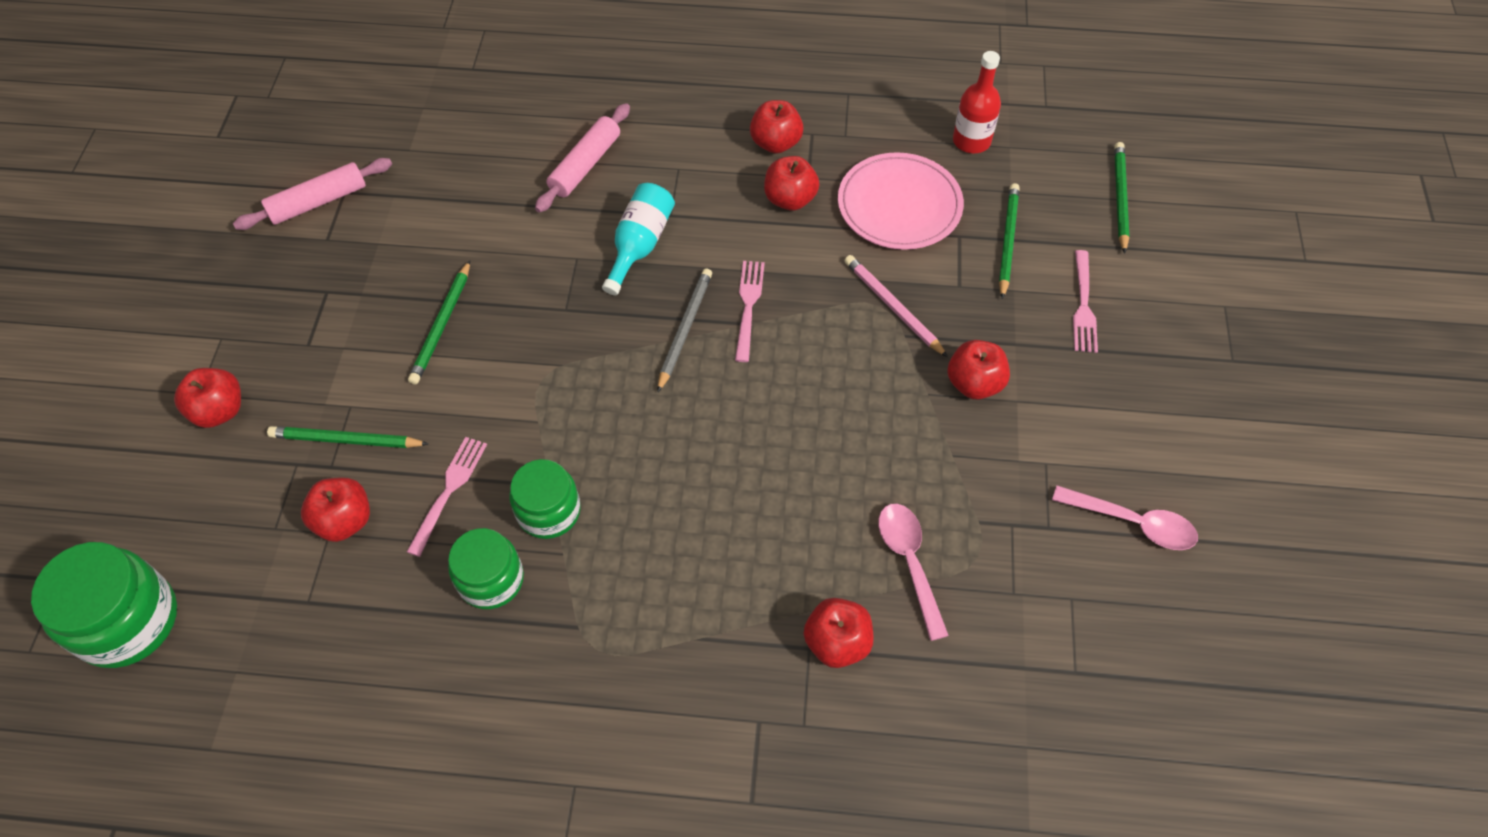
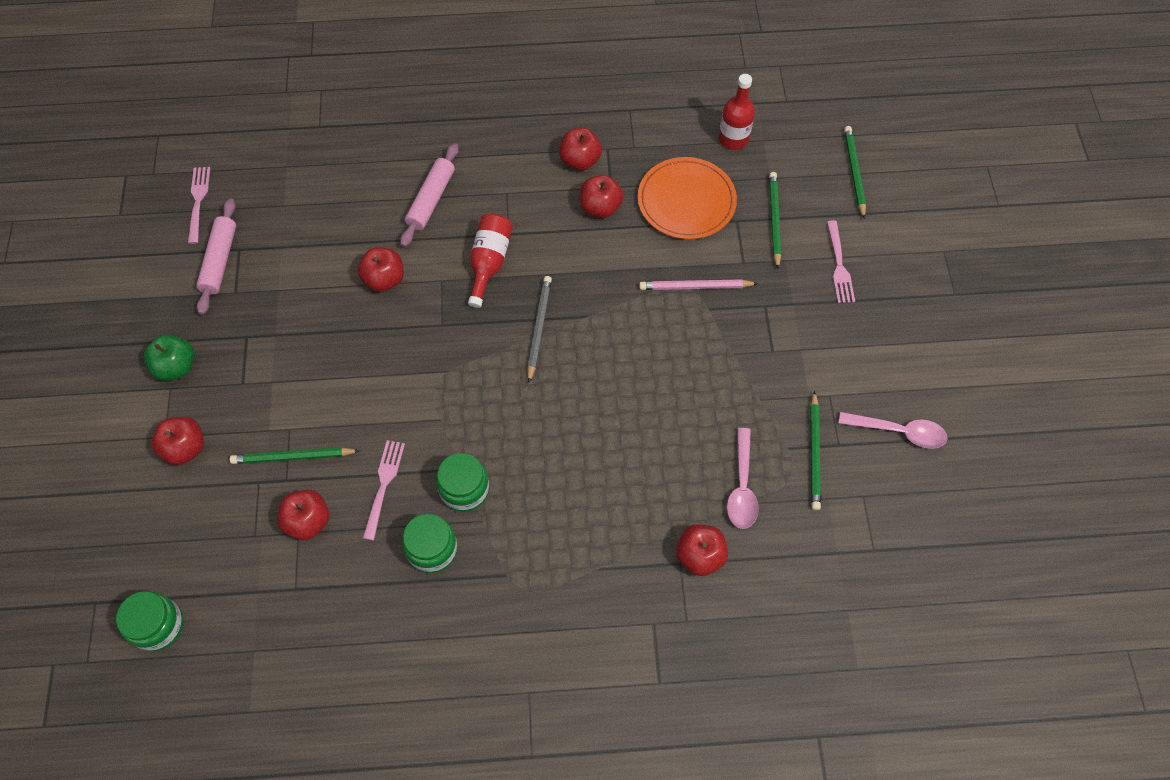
camera: 10 degrees left, 5 degrees up
green jar [31,542,177,668] -> green jar [116,591,184,652], size x0.66
pink rolling pin [233,158,392,230] -> pink rolling pin turned 45 degrees counterclockwise [196,199,236,315]
green pencil [408,260,470,384] -> green pencil moved to [810,391,821,510]
turquoise bottle [602,183,675,296] -> red bottle [468,213,513,308]
pink fork [735,261,765,362] -> pink fork moved to [188,167,210,244]
pink plate [838,152,964,250] -> orange plate [638,157,737,239]
pink pencil [844,255,948,357] -> pink pencil turned 45 degrees counterclockwise [639,279,758,290]
pink spoon [878,504,949,641] -> pink spoon turned 150 degrees counterclockwise [727,428,759,529]
red apple [947,340,1010,400] -> red apple moved to [358,247,404,292]
none -> green apple [144,335,194,381]

